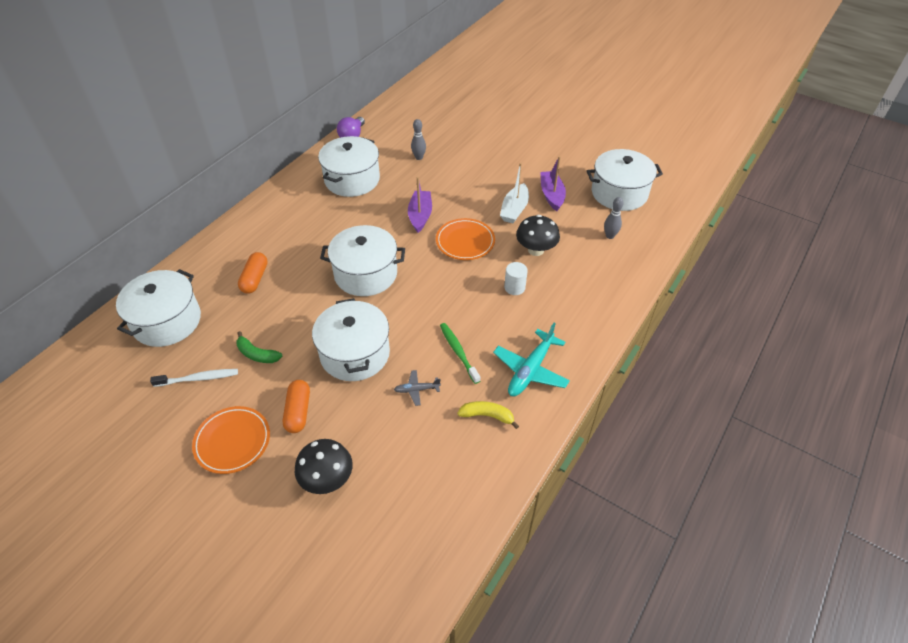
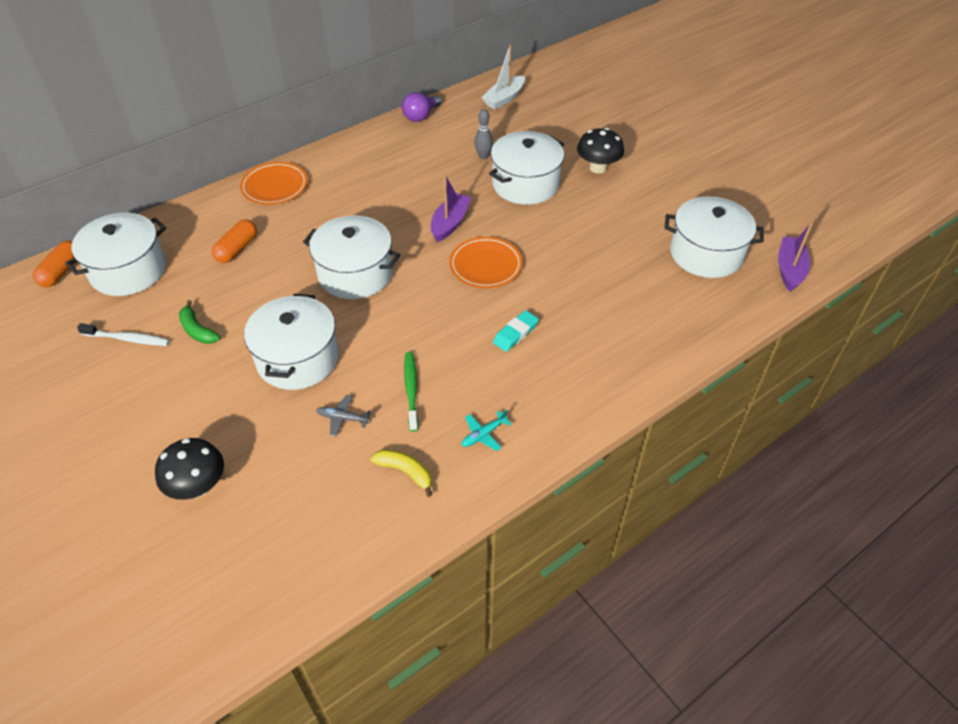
camera: 20 degrees right, 0 degrees up
orange plate [192,406,270,474] -> orange plate moved to [240,162,308,205]
orange capsule [283,380,310,433] -> orange capsule moved to [33,241,74,287]
white pot [318,136,380,197] -> white pot moved to [489,131,564,205]
turquoise plane [493,323,570,396] -> turquoise plane [461,409,511,451], size x0.51
white boat [500,163,529,223] -> white boat moved to [481,44,525,110]
white cylinder [504,262,528,295] -> turquoise eraser [493,310,539,352]
black mushroom [516,215,560,256] -> black mushroom moved to [577,128,624,174]
purple boat [540,156,566,211] -> purple boat moved to [778,222,813,292]
grey bowling pin [604,197,624,239] -> none

